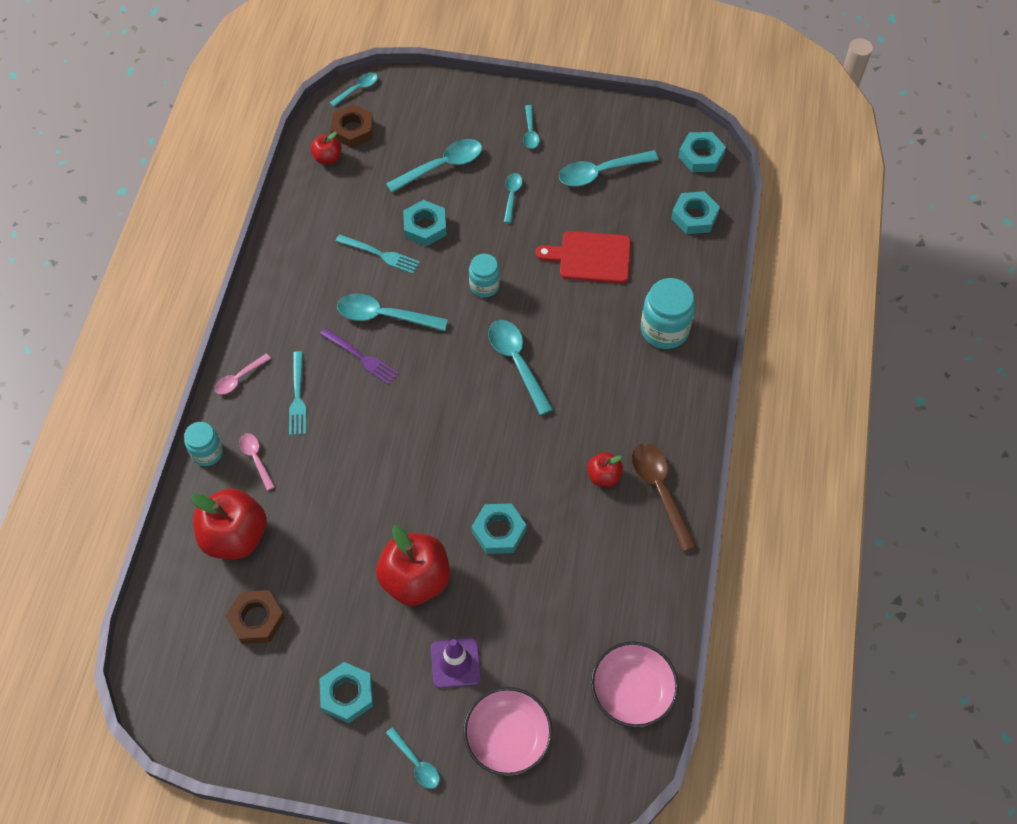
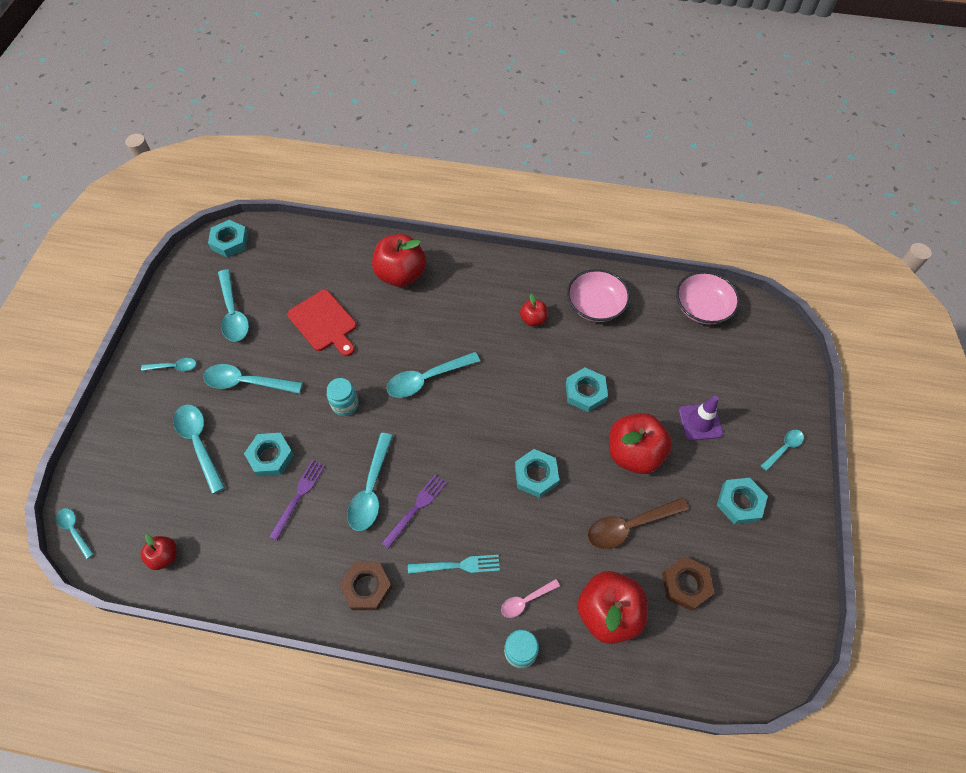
camera: 90 degrees left, 0 degrees up
pink spoon [215,353,271,394] -> none
brown nut [331,104,373,148] -> brown nut moved to [339,562,392,610]
turquoise fork [336,234,420,274] -> purple fork [269,460,325,541]
pink bowl [463,687,553,776] -> pink bowl moved to [567,269,630,322]
turquoise spoon [504,173,522,223] -> turquoise spoon [203,364,303,394], size x1.77
red cutting board [536,231,631,283] -> red cutting board turned 45 degrees counterclockwise [287,290,357,356]
brown spoon [631,443,697,552] -> brown spoon moved to [587,498,689,549]
turquoise jar [641,278,695,349] -> red apple [372,234,426,287]
turquoise nut [671,191,720,234] -> turquoise nut moved to [515,449,559,498]

